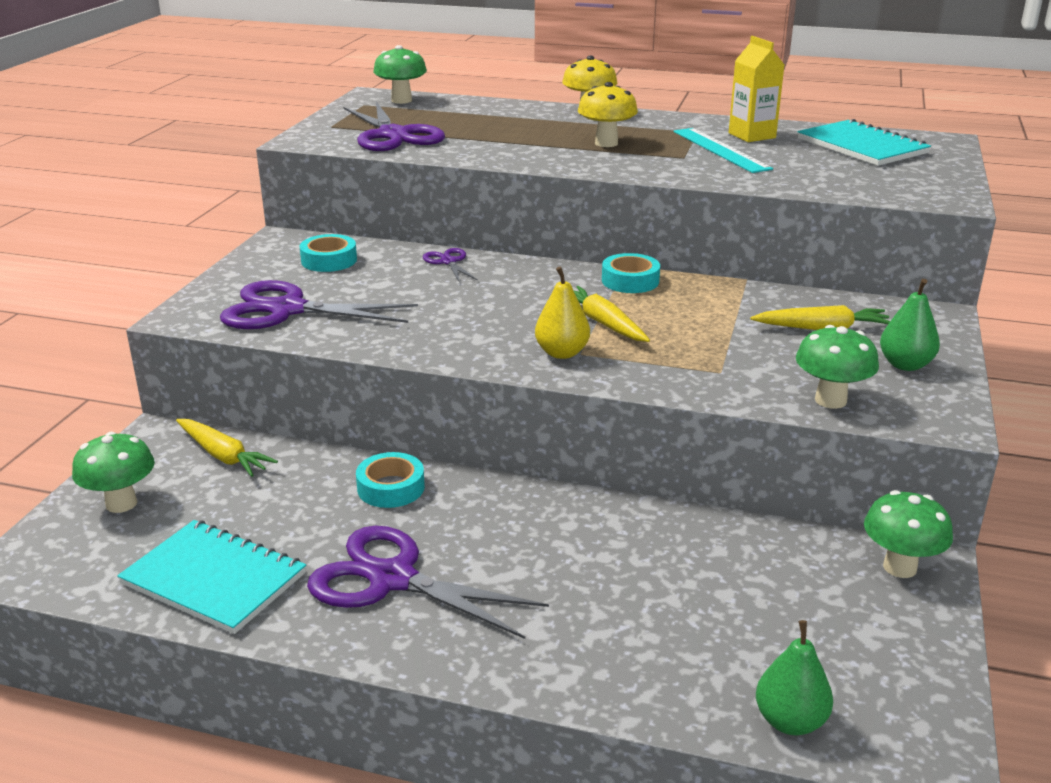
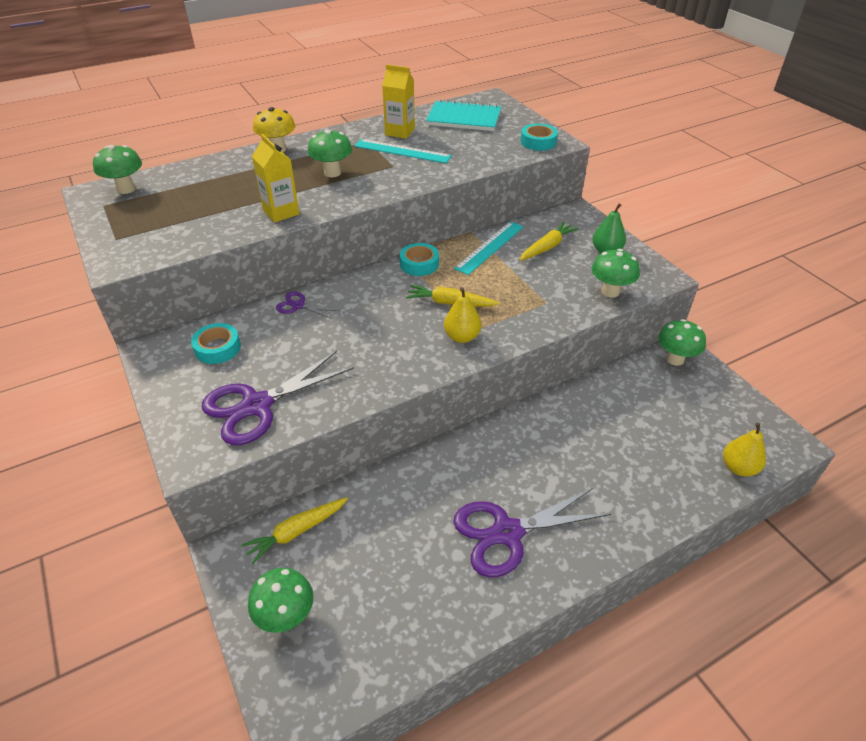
camera: 45 degrees left, 15 degrees up
turquoise notebook [117,520,306,634] -> none
yellow carrot [176,419,278,477] -> yellow carrot turned 150 degrees clockwise [241,497,348,564]
purple scissors [343,102,445,151] -> none
turquoise tape [356,452,425,508] -> turquoise tape moved to [520,123,558,151]
yellow mushroom [578,82,638,147] -> green mushroom [308,129,352,177]
green pear [756,620,833,735] -> yellow pear [723,423,766,477]
none -> yellow carton [252,134,300,223]
none -> turquoise ruler [454,221,524,275]

